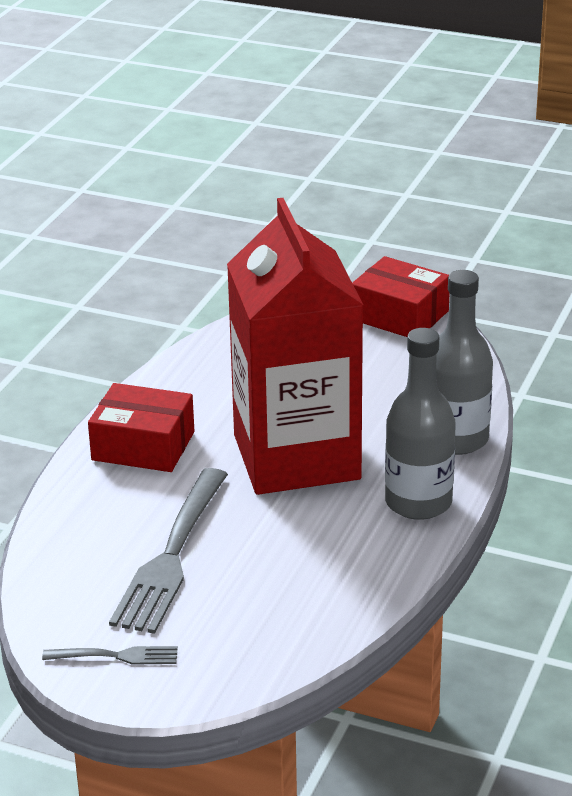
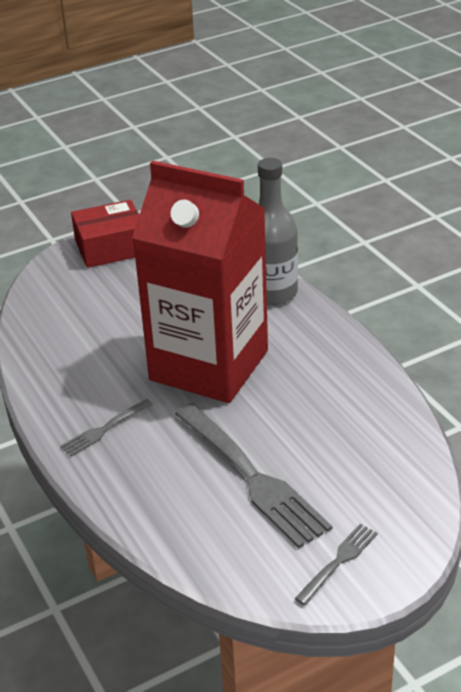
camera: 50 degrees left, 5 degrees up
red box [88,383,194,472] -> grey fork [60,399,153,457]
grey bottle [385,328,456,520] -> none

